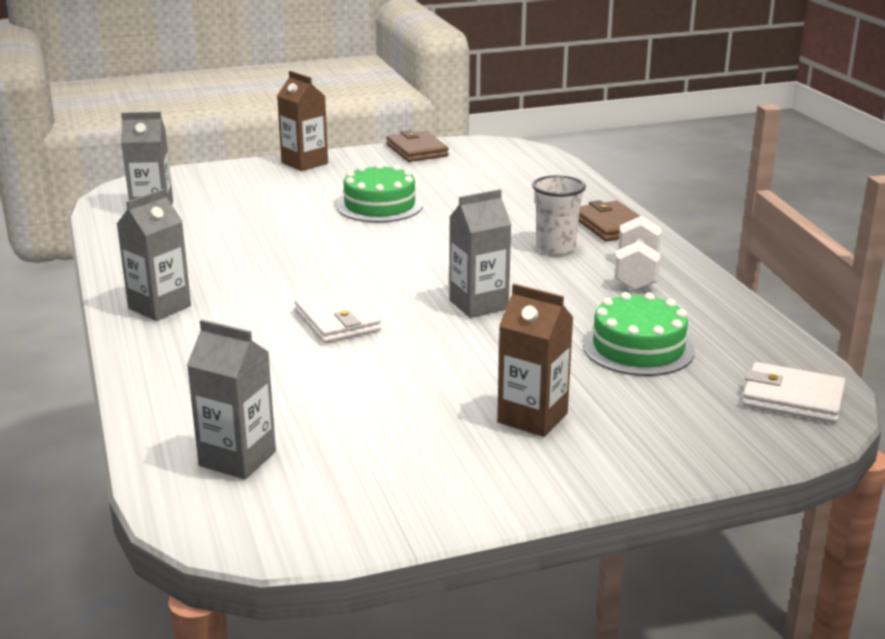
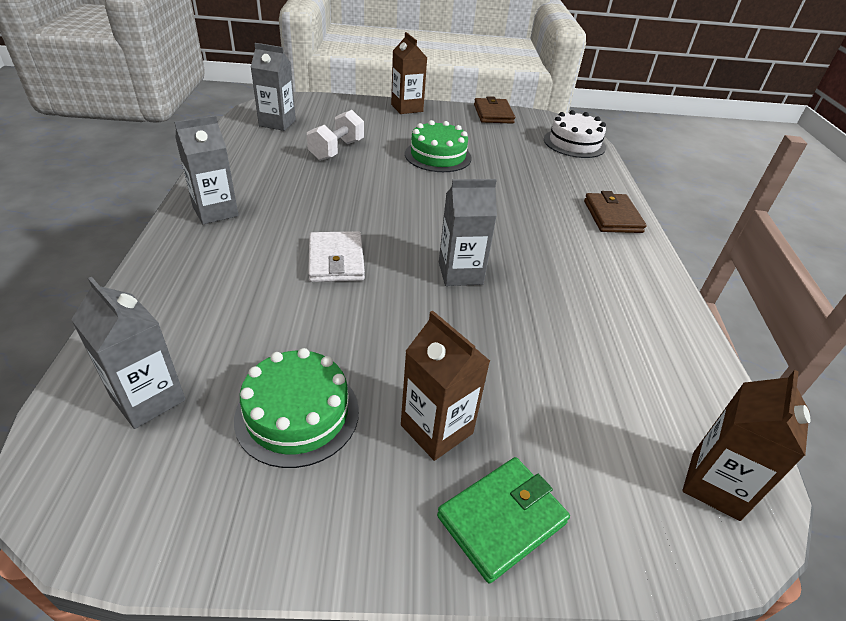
camera: 15 degrees right, 15 degrees up
white cup [532,175,586,255] -> none
green cake [583,292,695,376] -> green cake moved to [234,348,359,468]
white dumbbell [615,216,661,291] -> white dumbbell moved to [307,110,364,161]
white wallet [742,362,845,423] -> brown carton [682,370,810,521]
none -> green wallet [437,457,570,583]
none -> white cake [544,110,606,158]

